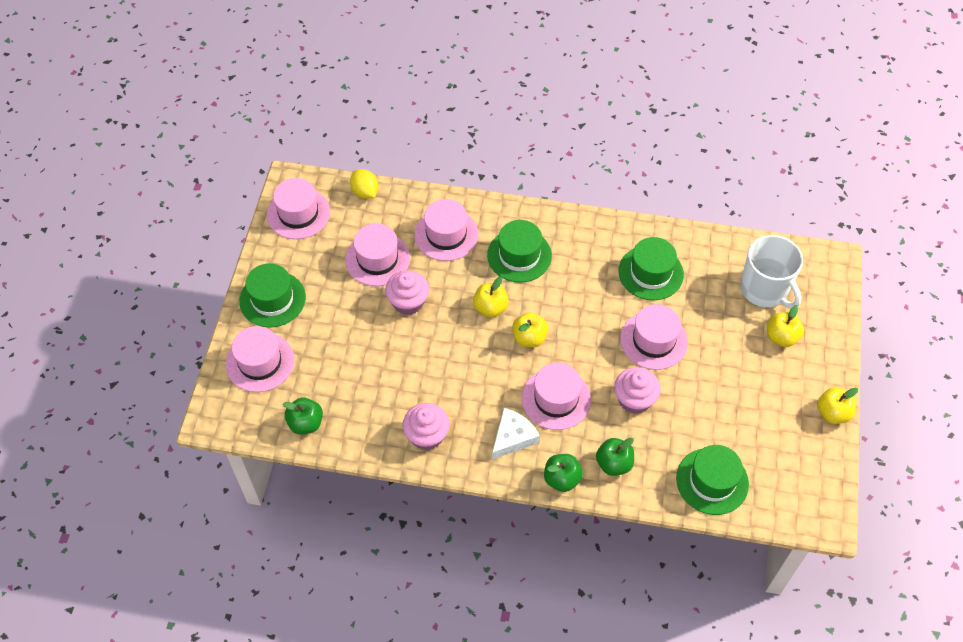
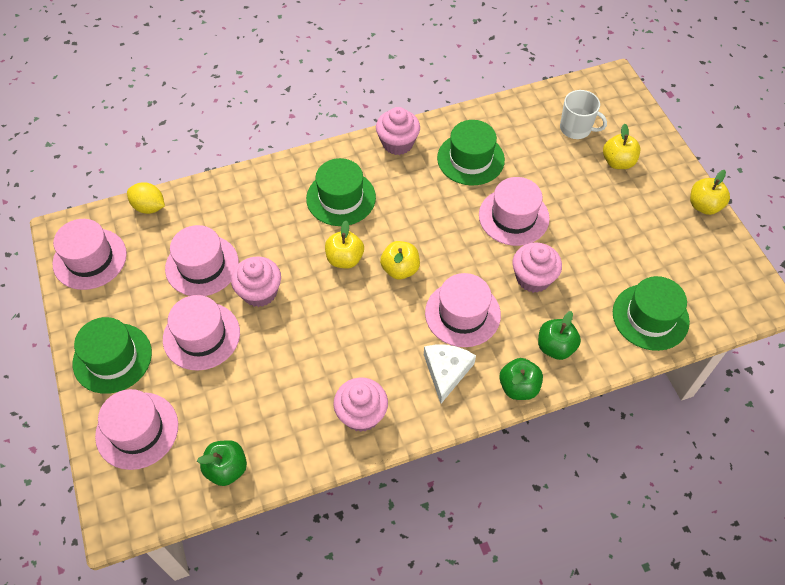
camera: 30 degrees left, 0 degrees up
pink hat [414,199,478,261] -> pink hat moved to [163,295,240,371]
white mug [740,235,803,308] -> white mug [560,90,607,139], size x0.65
none -> pink cupcake [376,107,420,155]

